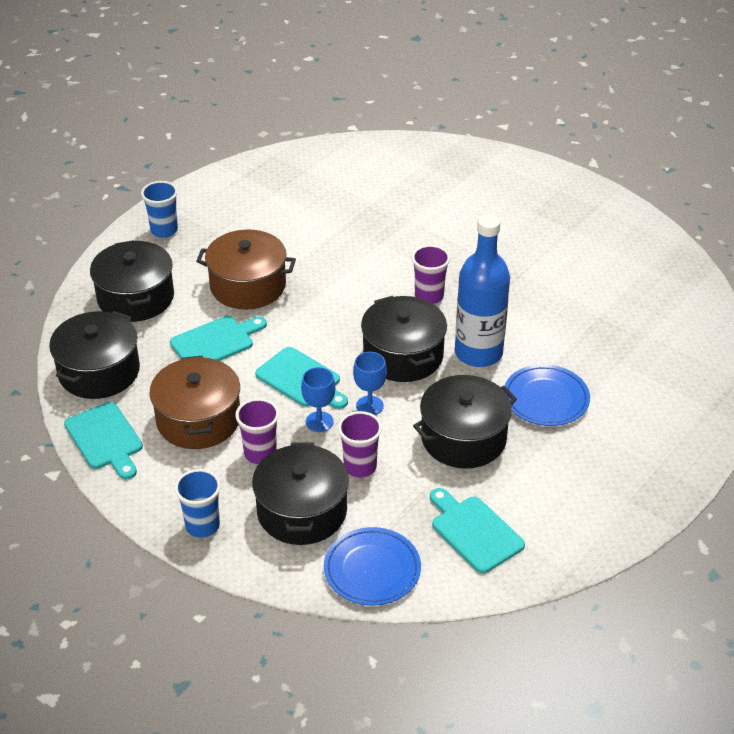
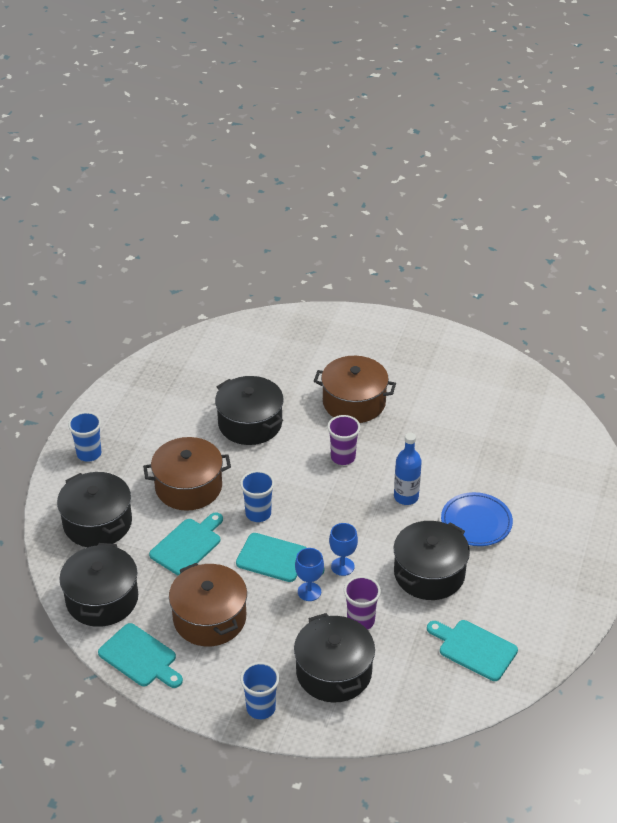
camera: 20 degrees left, 0 degrees up
purple cup [235,398,279,464] -> none
blue plate [324,527,421,606] -> none
black pot [361,296,447,382] -> black pot moved to [215,376,284,445]
blue bottle [455,214,510,367] -> blue bottle [394,433,422,505], size x0.61
none -> blue cup [240,470,275,522]
none -> brown pot [314,356,396,423]

